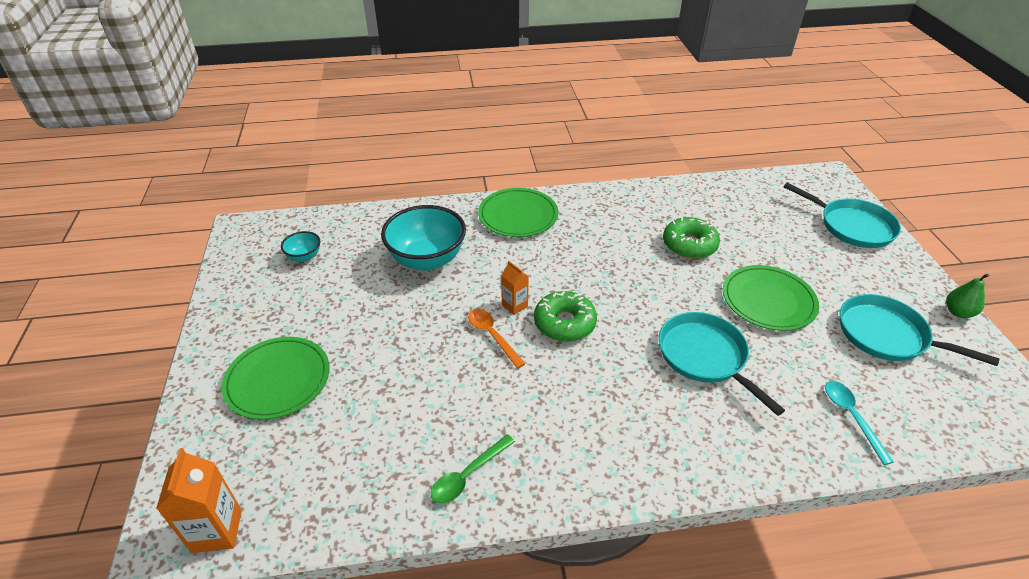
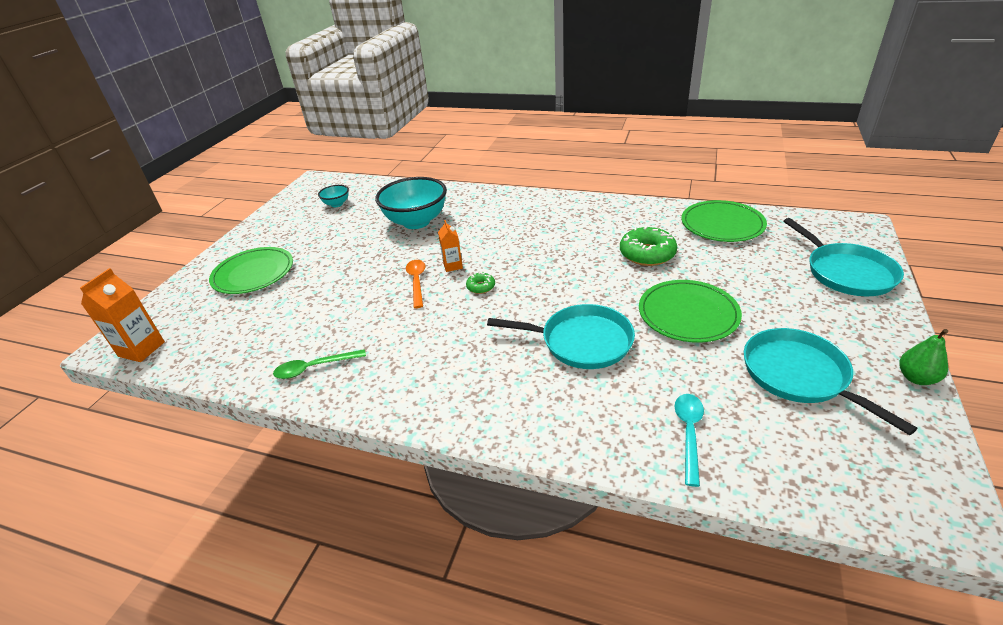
camera: 30 degrees right, 5 degrees down
green plate [478,188,558,237] -> green plate moved to [681,200,767,242]
green donut [534,291,597,342] -> green donut [466,272,495,294], size x0.51
turquoise pan [659,312,785,416] -> turquoise pan turned 105 degrees clockwise [487,304,635,369]

